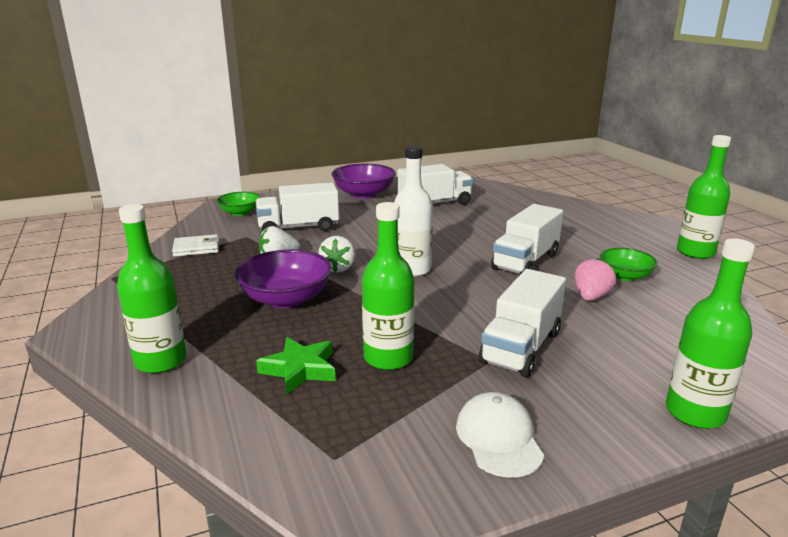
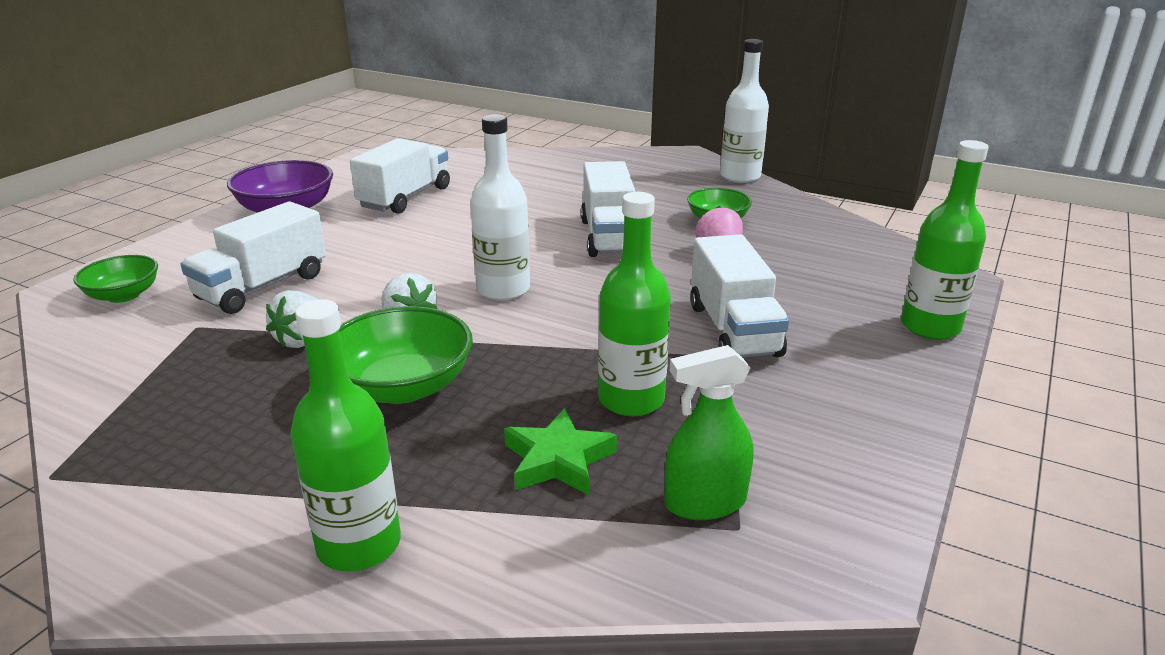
camera: 40 degrees left, 5 degrees up
white wallet [172,234,219,257] -> none
purple bowl [235,250,332,308] -> green bowl [339,306,473,404]
white cap [456,392,544,478] -> none
green bottle [677,135,731,259] -> white bottle [720,39,769,183]
none -> green spray bottle [665,345,754,520]

